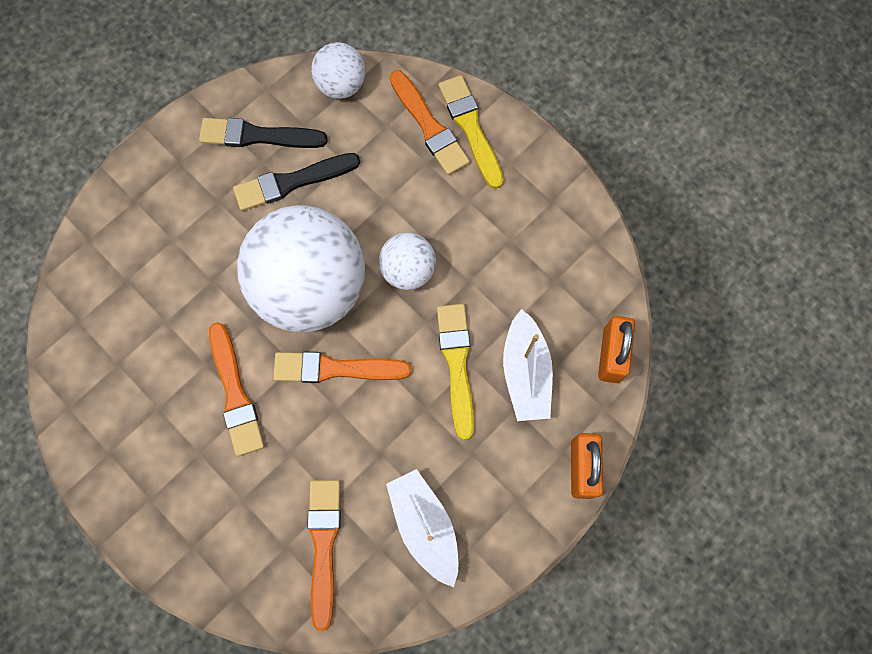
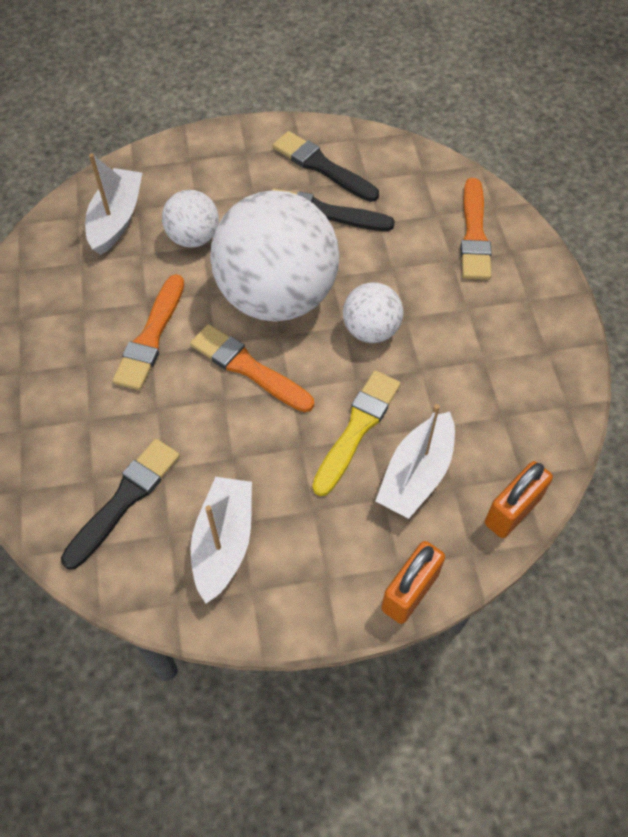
camera: 35 degrees right, 15 degrees down
orange brush [307,480,341,631] -> black brush [61,439,180,570]
white ball [311,42,365,99] -> white ball moved to [162,190,219,248]
yellow brush [438,75,504,189] -> none
none -> white boat [85,153,142,255]

